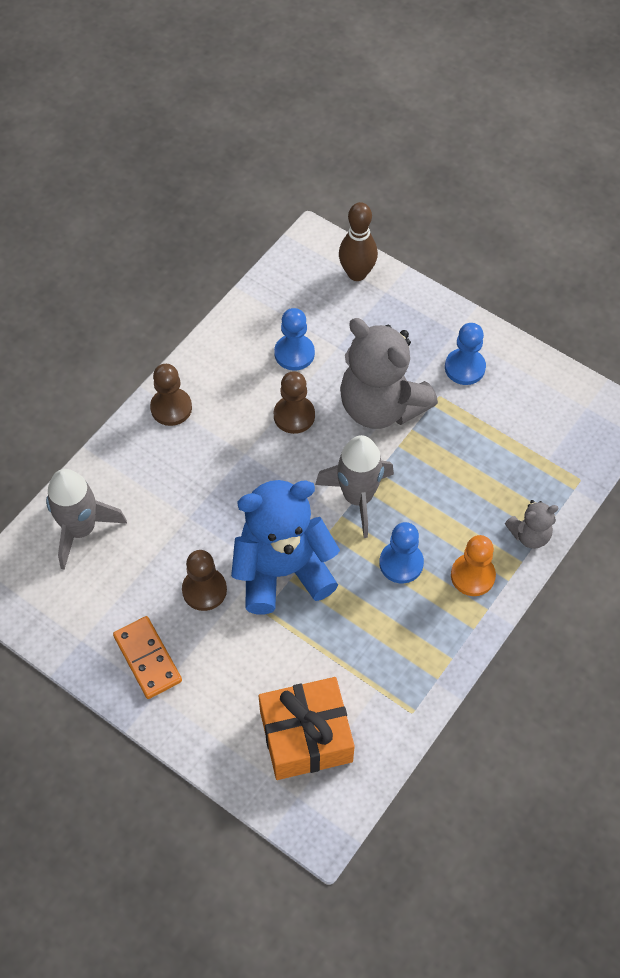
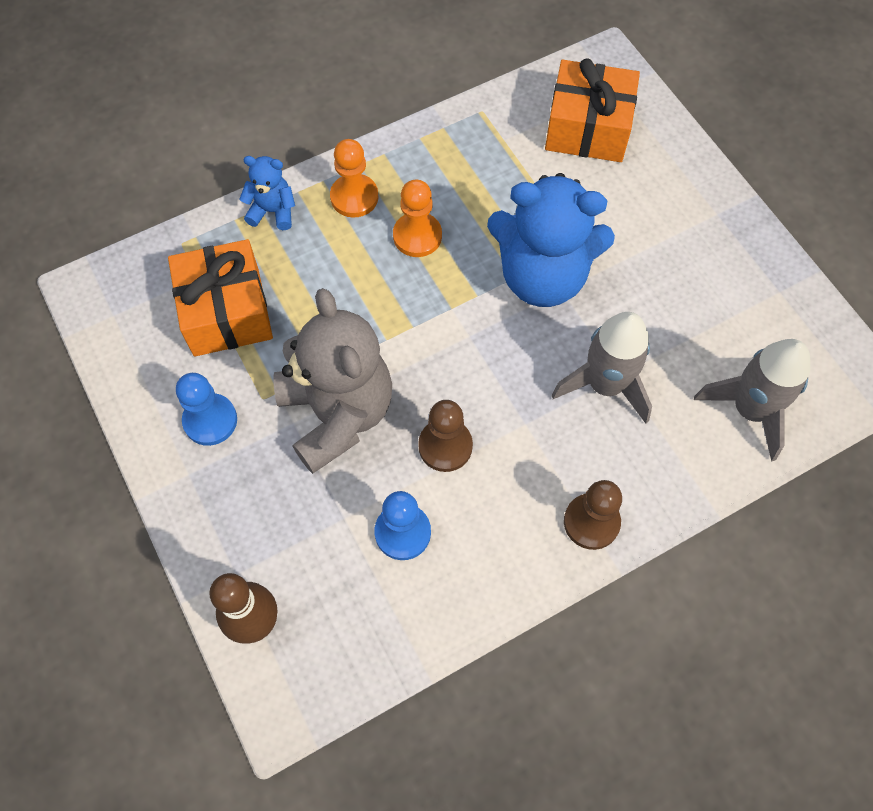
camera: 155 degrees left, 5 degrees up
orange domino [113,616,182,699] -> none
brown pawn [182,550,227,611] -> none
grey rocket [315,435,394,538] -> grey rocket moved to [552,312,652,423]
blue pawn [379,522,424,583] -> orange pawn [393,180,442,257]
grey teddy bear [505,500,558,549] -> blue teddy bear [239,156,295,230]
none -> orange gift [168,239,273,357]

